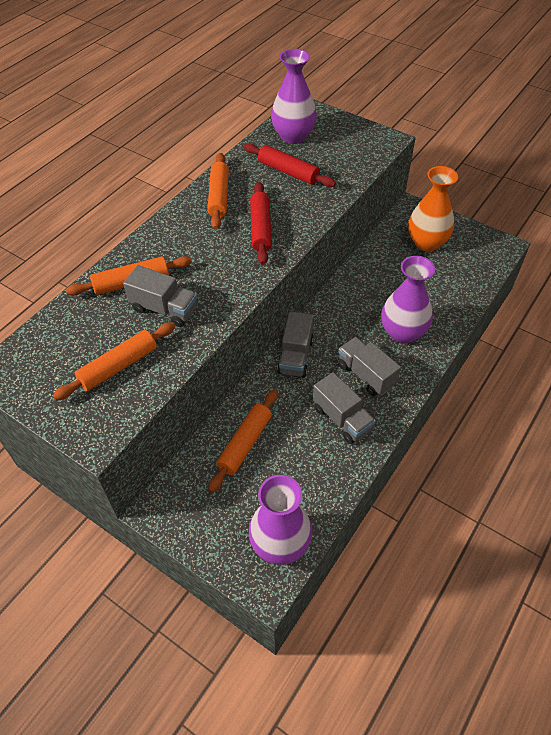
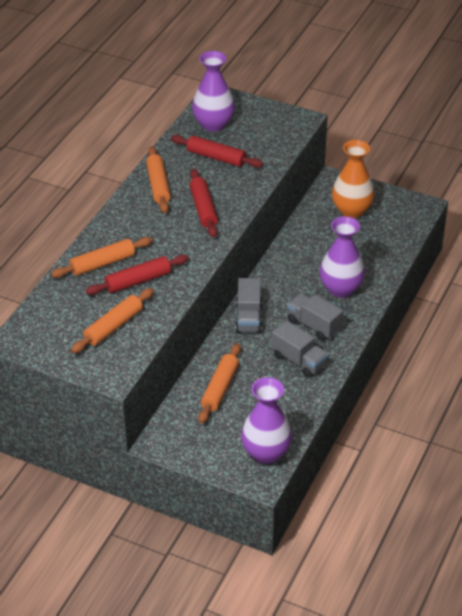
camera: 10 degrees left, 10 degrees down
grey truck [123,265,198,327] -> red rolling pin [86,255,189,295]

